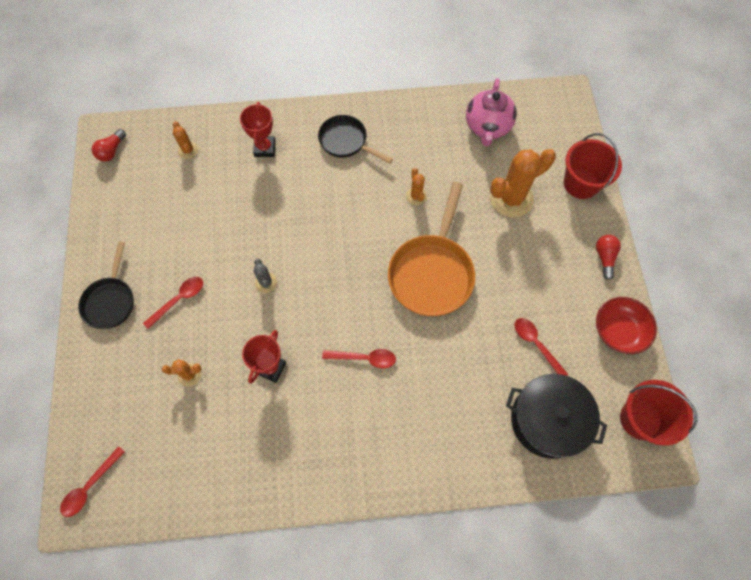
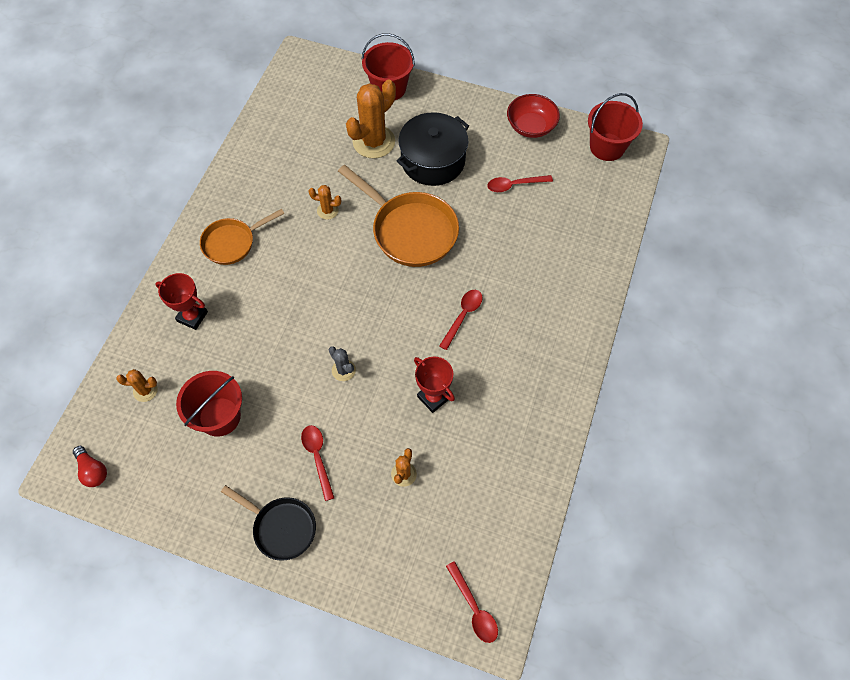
camera: 65 degrees left, 5 degrees down
grey cactus [254,259,277,293] -> grey cactus turned 45 degrees clockwise [329,346,356,381]
black pan [318,115,393,163] -> orange pan [200,209,285,265]
pink teapot [466,78,517,146] -> none
orange cactus [490,149,556,218] -> orange cactus turned 45 degrees clockwise [346,79,396,158]
black pot [506,374,607,459] -> black pot moved to [397,112,469,186]
red light bulb [596,235,621,280] -> none
none -> red bucket [176,371,242,437]

